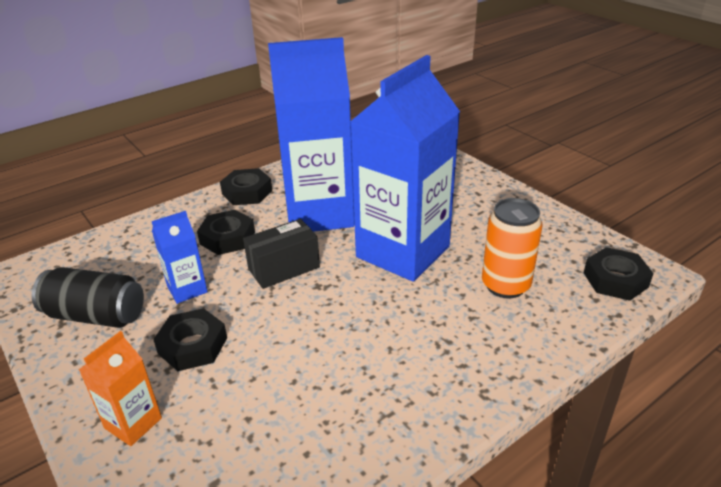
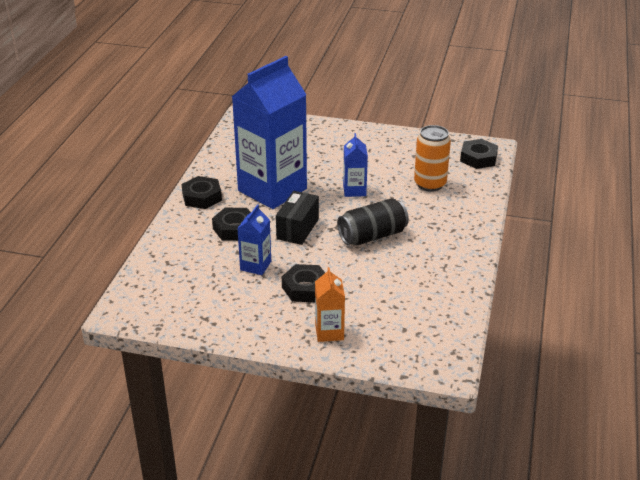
camera: 40 degrees left, 0 degrees up
black can [32,267,144,328] -> black can moved to [337,198,409,245]
blue carton [350,55,460,282] -> blue carton [343,133,368,197], size x0.44

